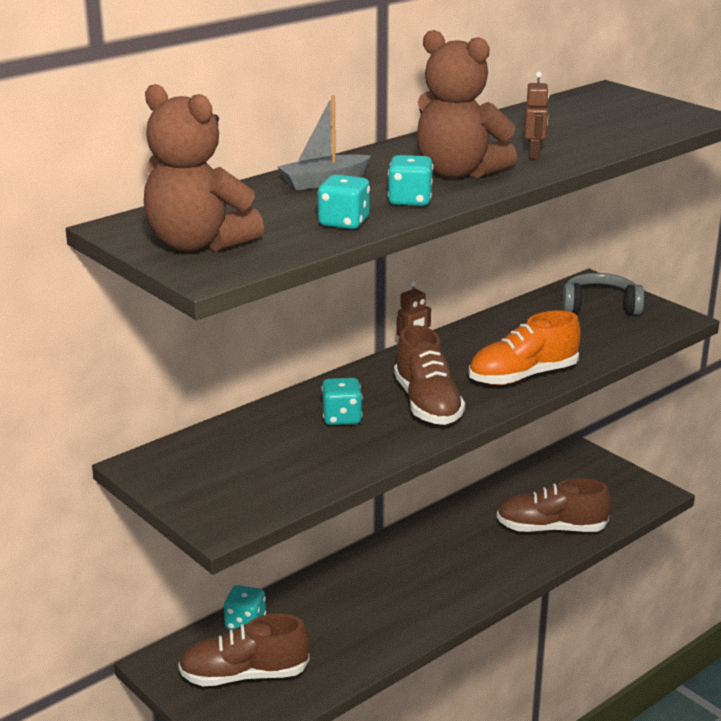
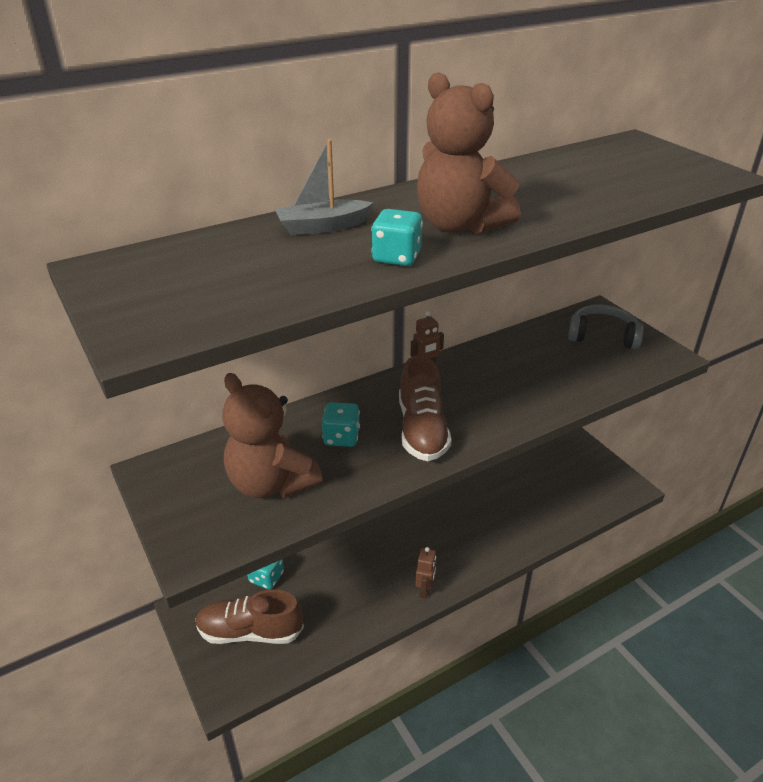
camera: 10 degrees right, 10 degrees up
brown teddy bear [144,84,264,252] -> brown teddy bear moved to [222,373,323,498]
turquoise dice [318,175,370,229] -> none
orange shoe [469,310,581,385] -> none
brown shoe [497,478,611,532] -> none
brown robot [524,72,549,159] -> brown robot moved to [416,547,436,598]

